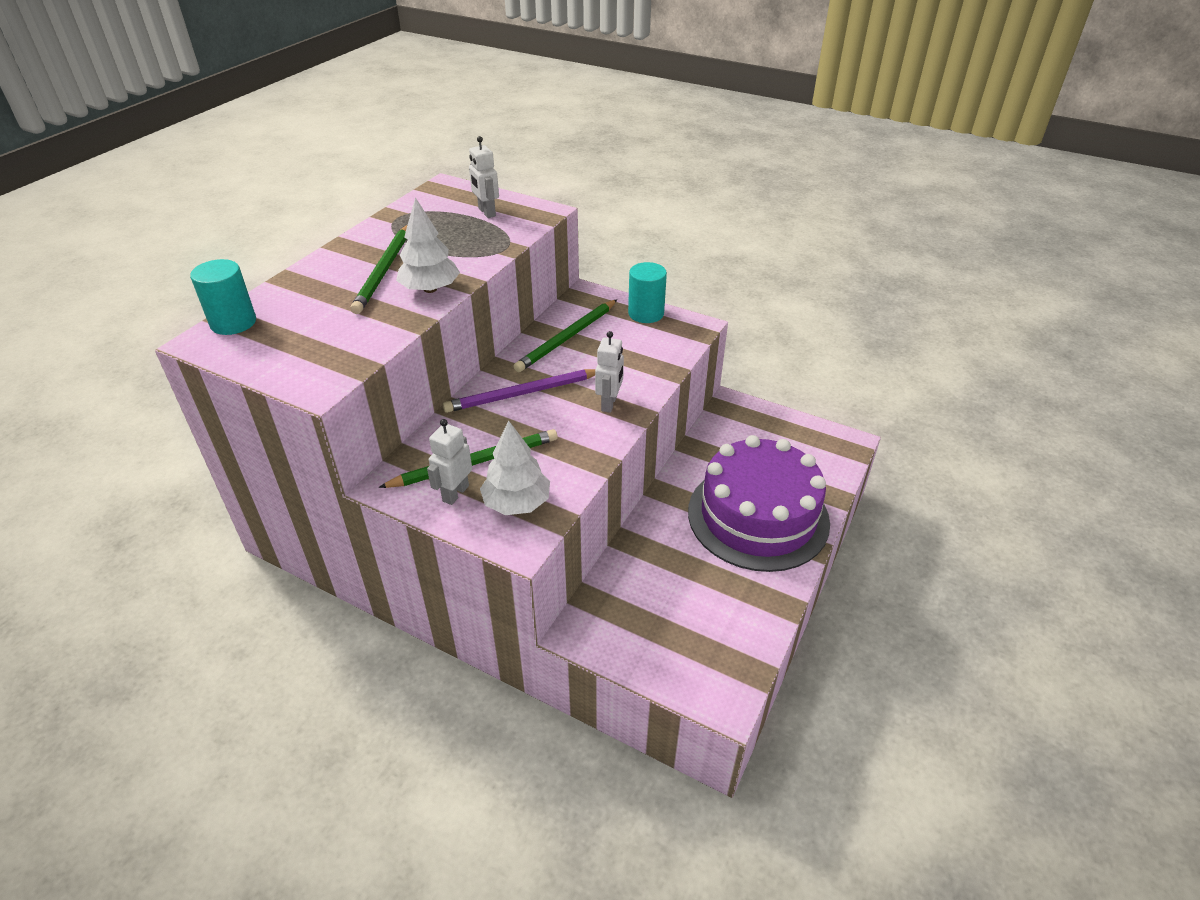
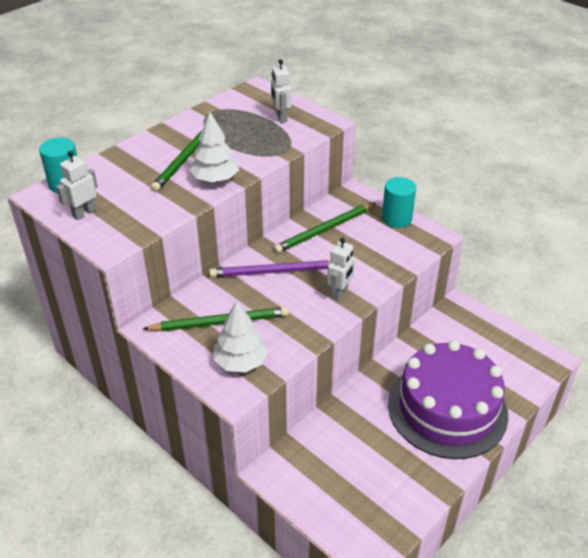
camera: 15 degrees right, 0 degrees up
white robot [427,419,472,505] -> white robot moved to [56,151,98,220]

